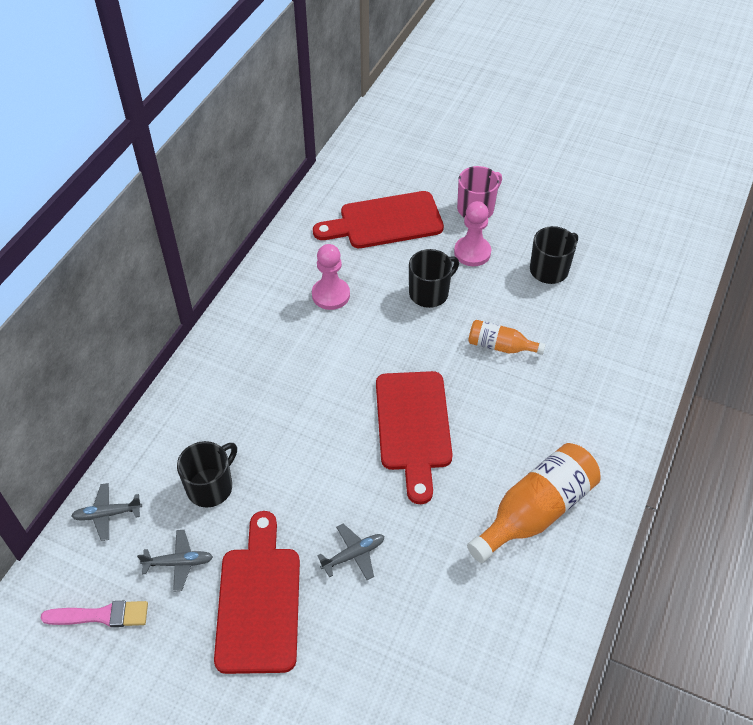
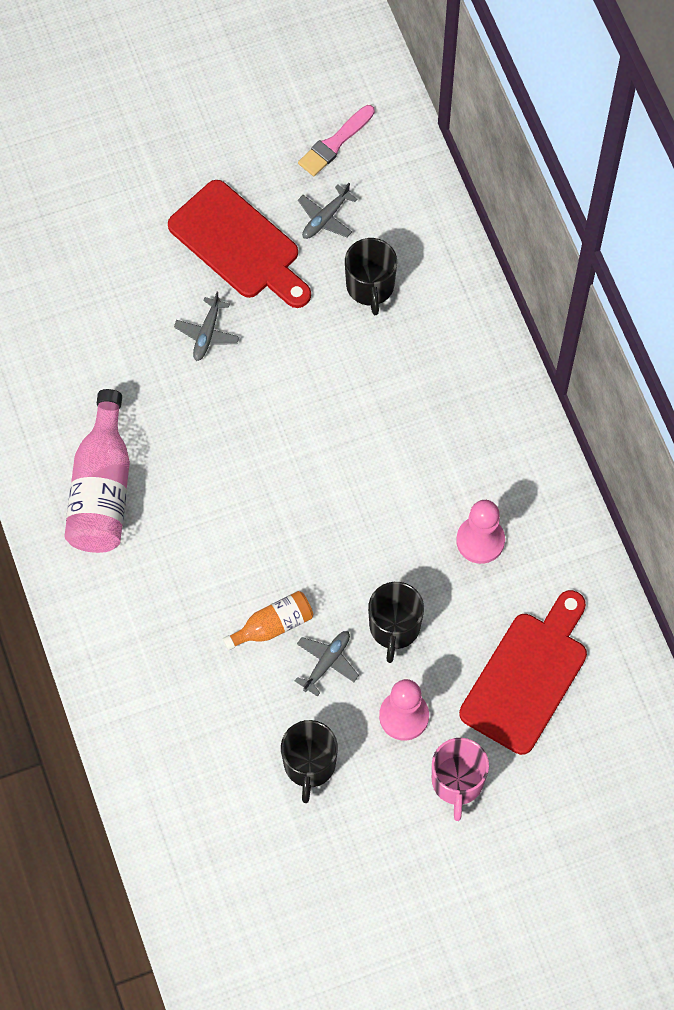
camera: 135 degrees right, 15 degrees up
grey plane [71,483,142,541] -> grey plane moved to [295,631,359,697]
red cutting board [376,371,453,504] -> none
orange bottle [467,443,601,563] -> pink bottle [64,389,130,553]

